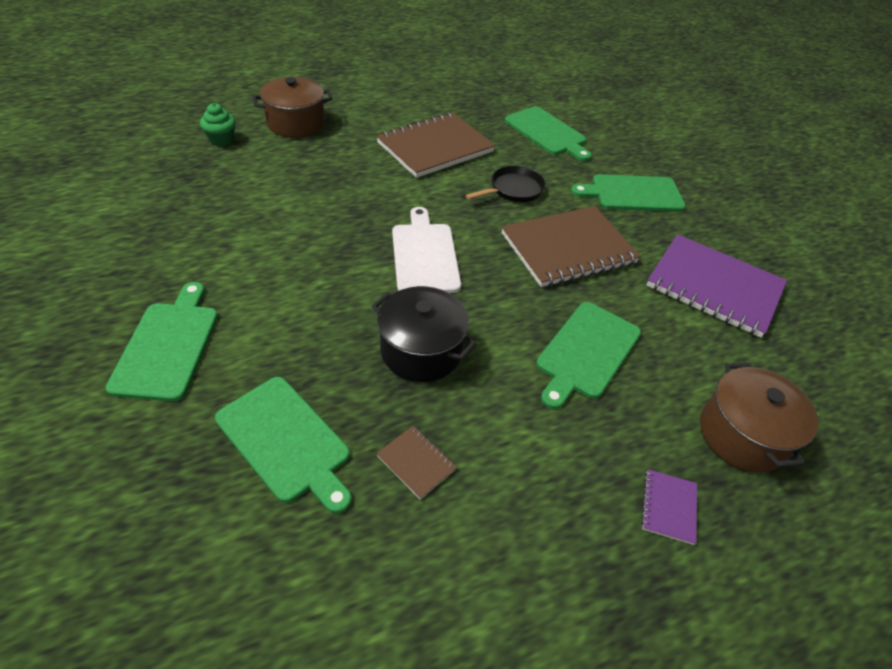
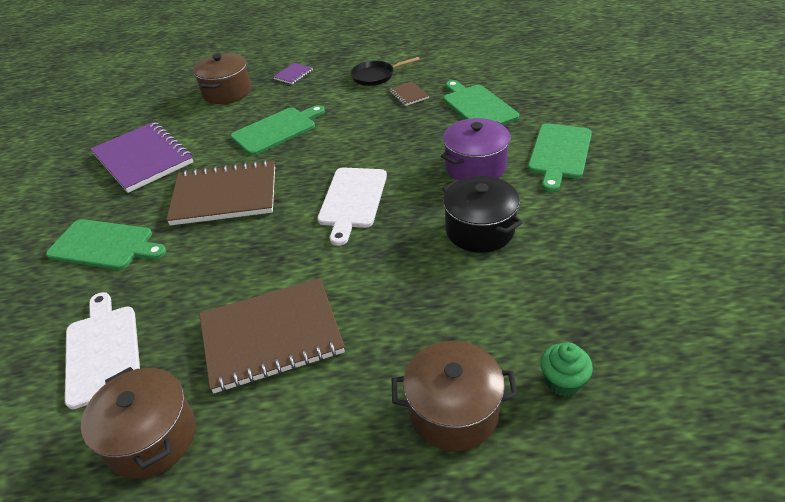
camera: 155 degrees left, 5 degrees down
black pot [372,286,476,382] -> black pot moved to [442,176,523,253]
black pan [466,166,546,202] -> black pan moved to [350,57,420,86]
green cutting board [505,106,592,161] -> white cutting board [65,292,140,409]
none -> brown pot [81,367,196,479]
none -> purple pot [441,118,511,180]

